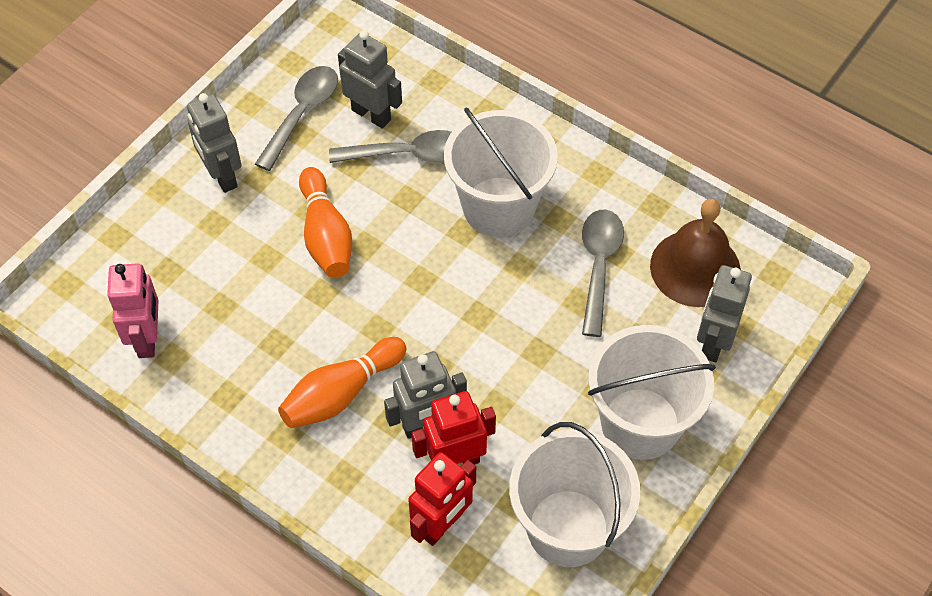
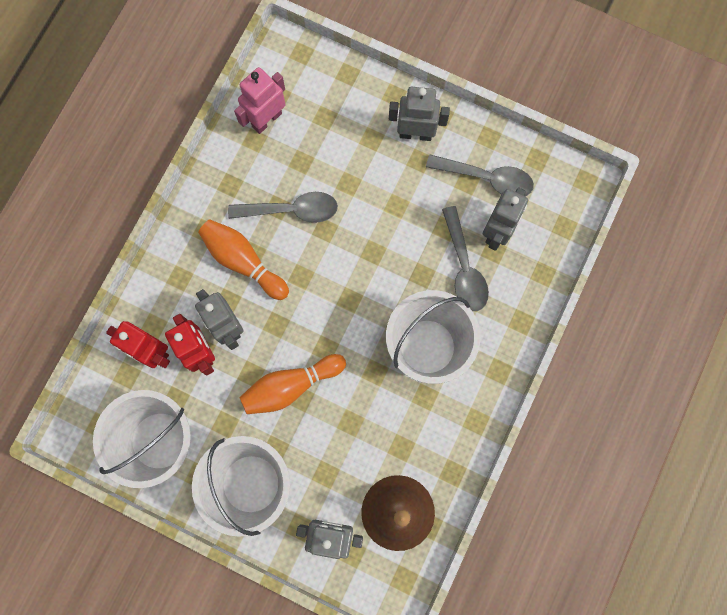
camera: 80 degrees right, 20 degrees up
pink robot [107,263,158,358] -> pink robot turned 150 degrees clockwise [234,67,286,134]
grey robot [187,93,242,193] -> grey robot turned 45 degrees clockwise [389,87,450,141]
orange bowling pin [299,167,352,278] -> orange bowling pin moved to [239,354,346,414]
grey spoon [582,209,624,337] -> grey spoon moved to [228,192,338,223]

